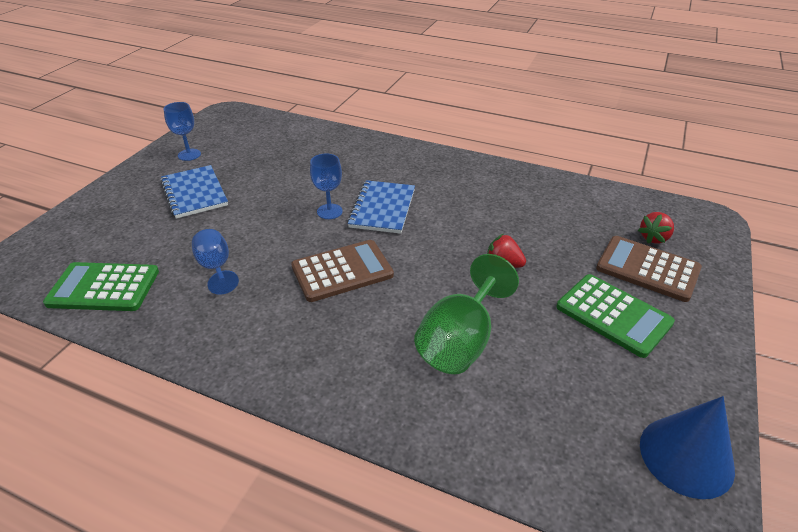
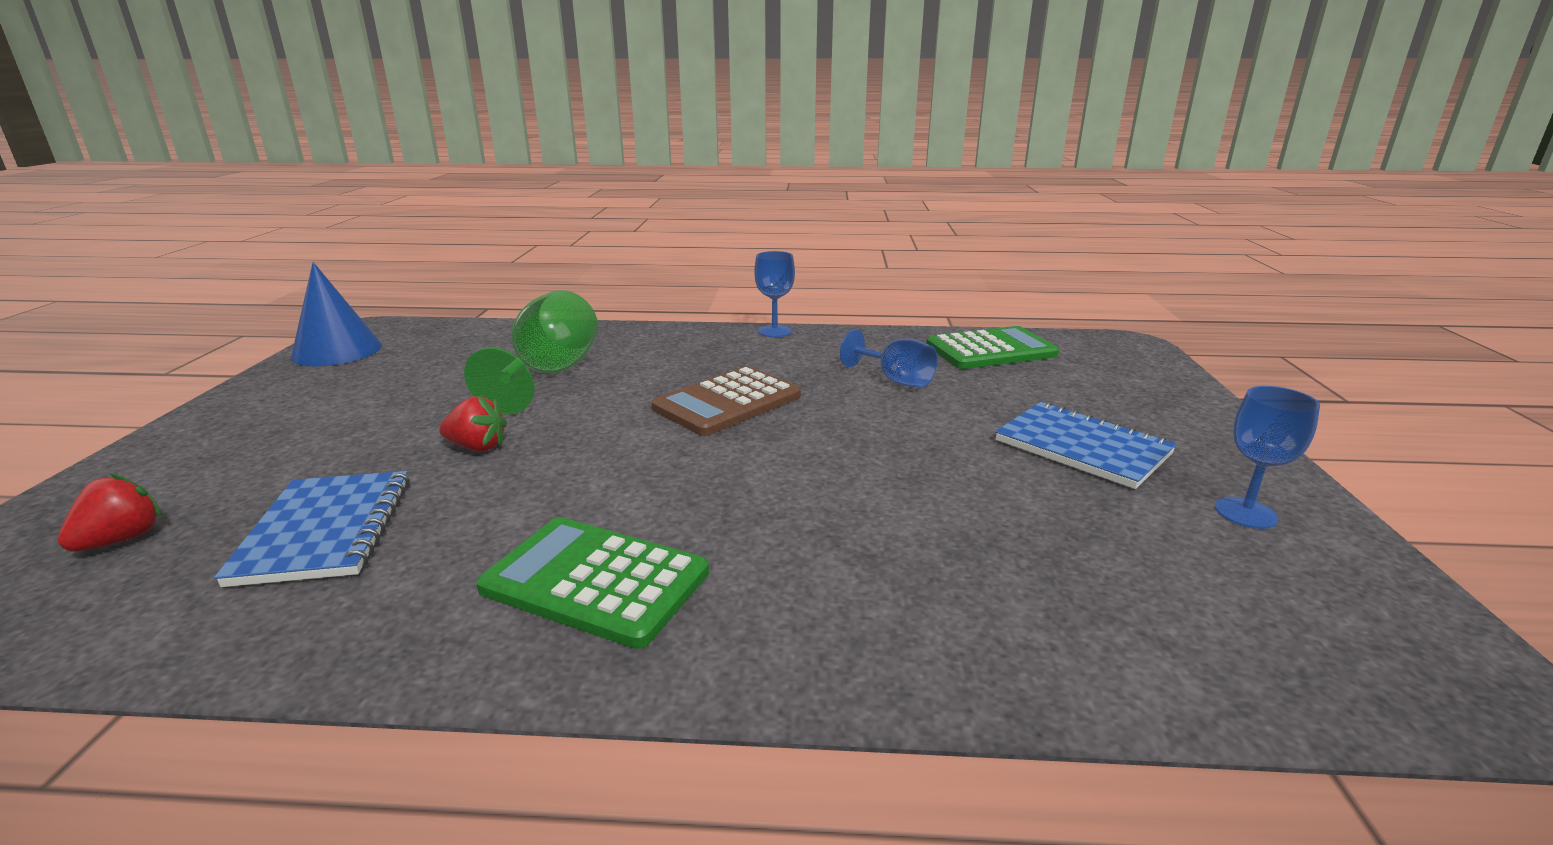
camera: 160 degrees right, 15 degrees down
blue goblet [310,154,343,219] -> blue goblet moved to [754,251,795,337]
blue notebook [347,180,415,234] -> blue notebook moved to [214,471,410,587]
green calculator [556,274,675,358] -> green calculator moved to [476,517,709,649]
brown calculator [596,236,702,302] -> none

